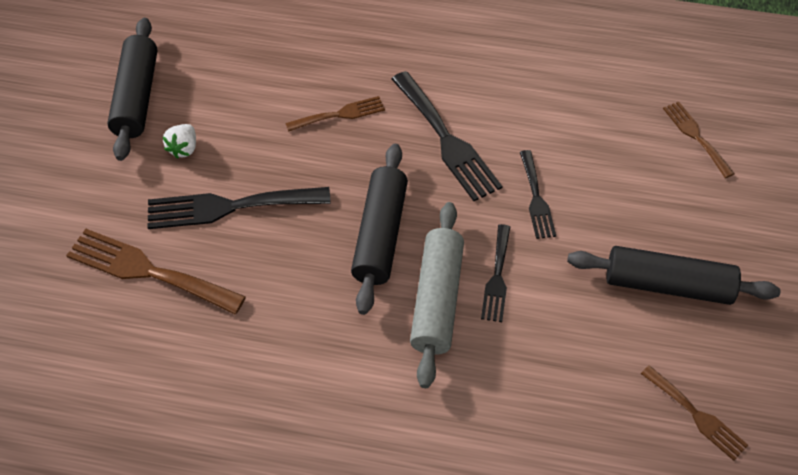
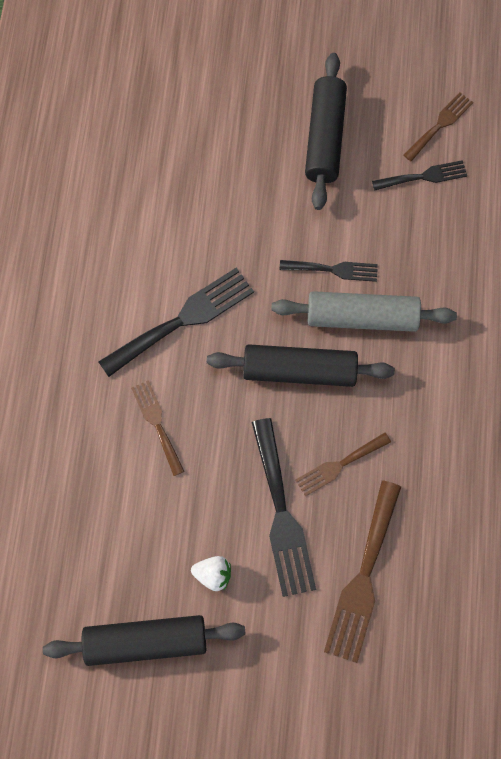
camera: 95 degrees left, 15 degrees up
black fork [520,150,556,239] -> black fork moved to [372,160,467,191]
brown fork [663,102,734,178] -> brown fork moved to [296,432,391,496]

